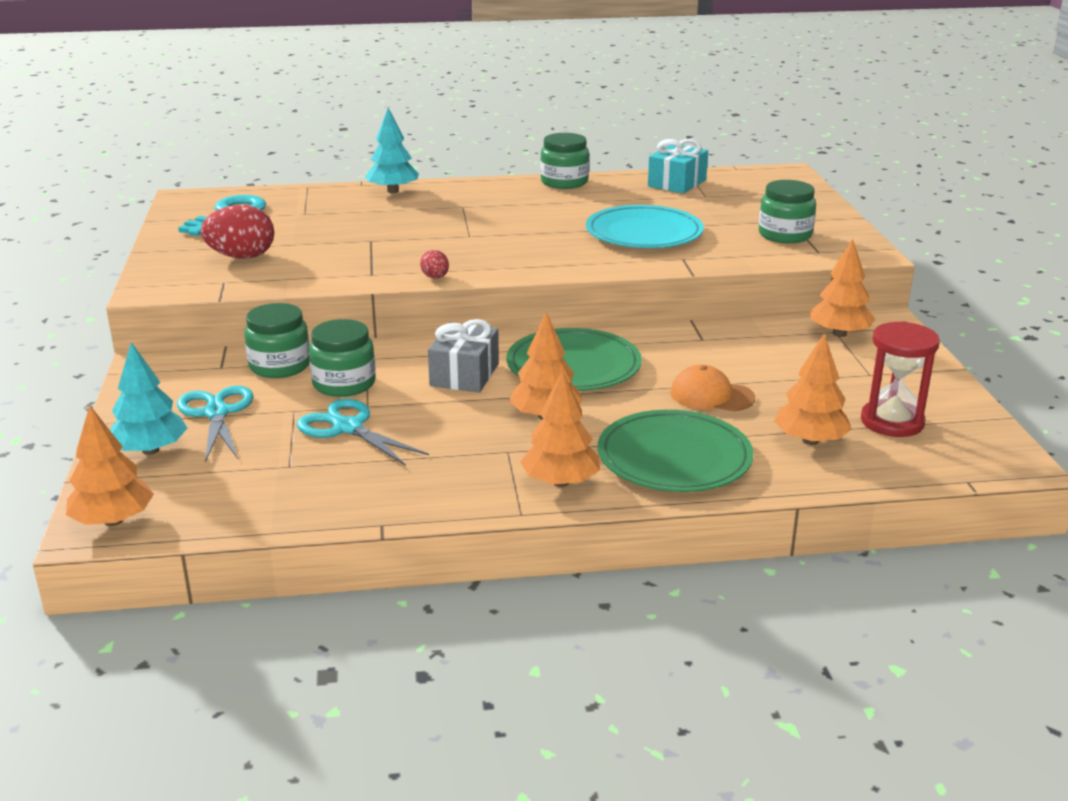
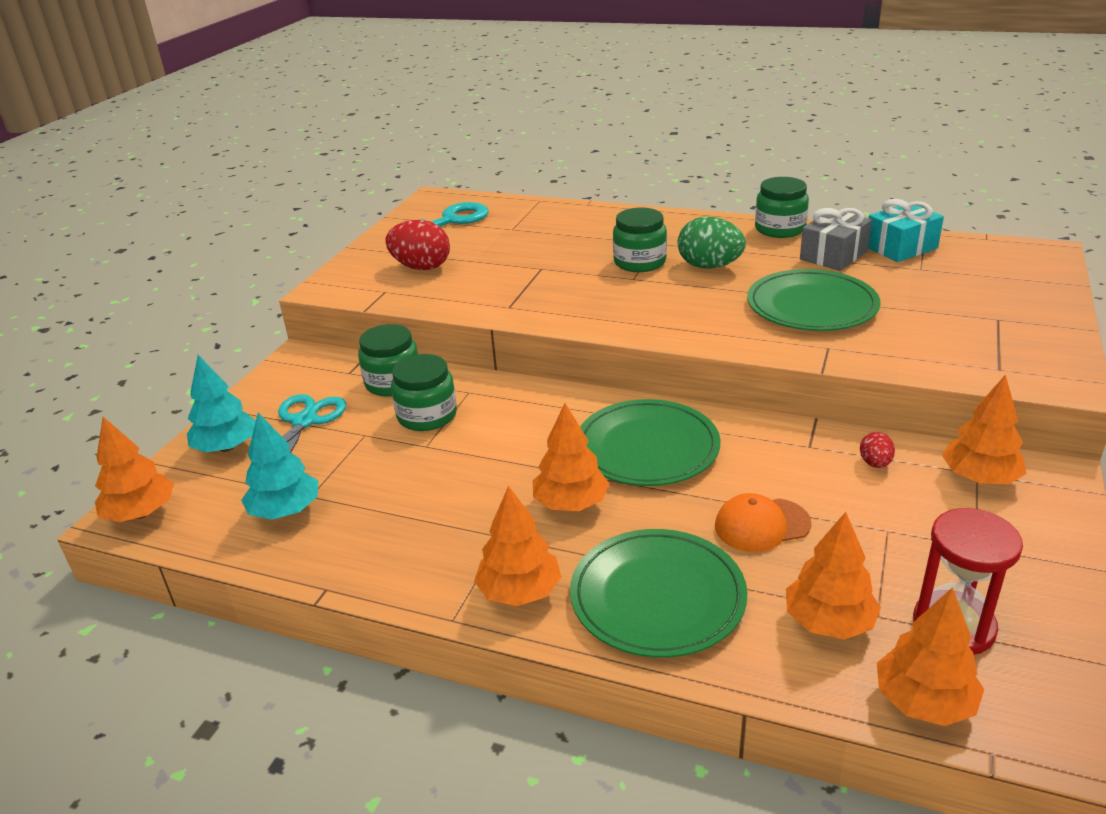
camera: 30 degrees right, 5 degrees up
turquoise scissors [297,399,429,466] -> none
turquoise tree [365,107,419,193] -> turquoise tree moved to [241,413,318,520]
red egg [420,250,449,279] -> red egg moved to [860,432,895,468]
grey gift [428,319,499,393] -> grey gift moved to [800,208,872,271]
turquoise plate [586,205,704,248] -> green plate [747,269,881,331]
orange cap [670,365,755,411] -> orange cap turned 60 degrees counterclockwise [715,493,811,552]
green jar [759,180,816,243] -> green jar moved to [613,208,667,272]
none -> green egg [678,217,746,268]
none -> orange tree [877,587,984,726]

